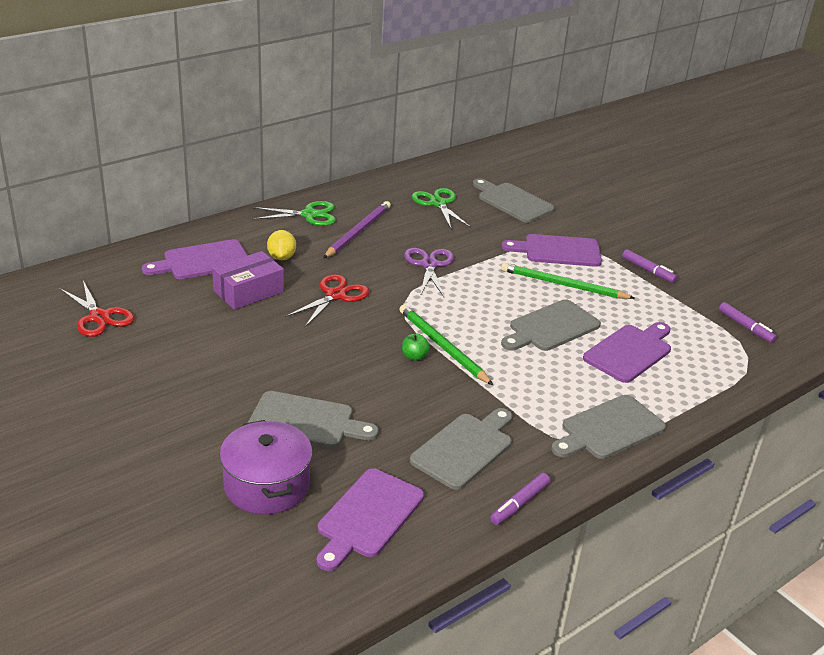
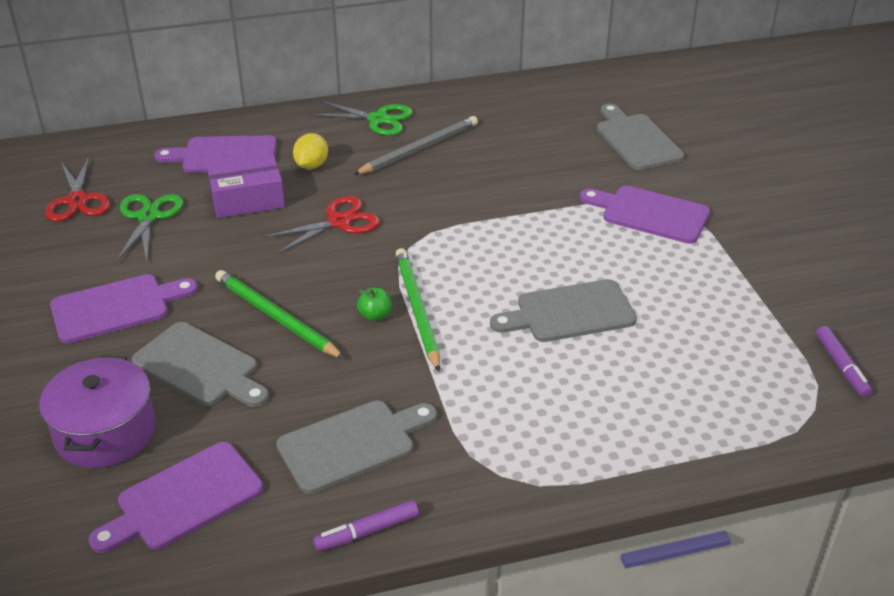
camera: 25 degrees right, 5 degrees up
purple pencil [323,201,391,258] -> grey pencil [353,116,478,175]
purple scissors [404,248,454,297] -> none
green scissors [412,188,471,228] -> green scissors moved to [116,194,183,262]
green pencil [501,263,635,299] -> green pencil moved to [215,270,345,359]
grey cutting board [551,395,666,459] -> none
purple cutting board [583,322,671,383] -> purple cutting board moved to [50,274,198,344]
purple marker [622,249,677,283] -> none

